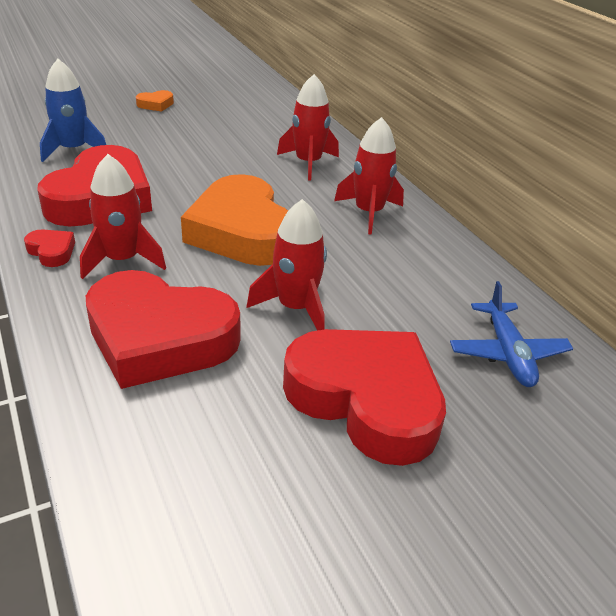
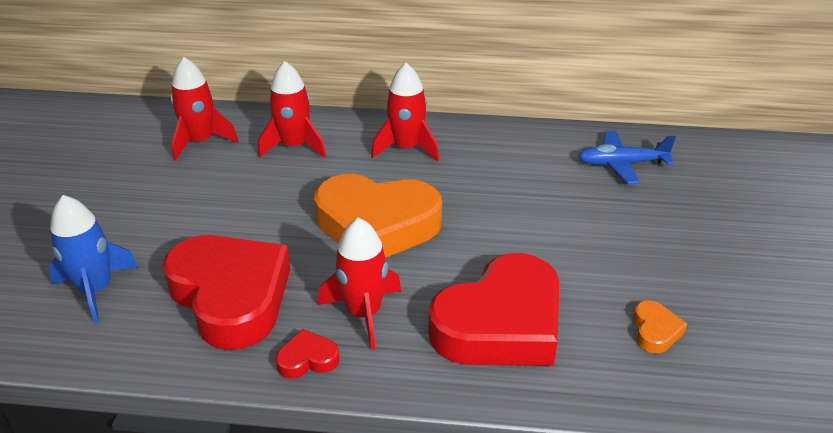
camera: 55 degrees left, 0 degrees up
orange heart [136,90,174,112] -> orange heart moved to [633,300,687,354]
red rocket [247,199,327,331] -> red rocket moved to [171,57,238,161]
red heart [283,329,446,466] -> none
blue plane [450,281,573,387] -> blue plane turned 150 degrees clockwise [578,131,676,184]

